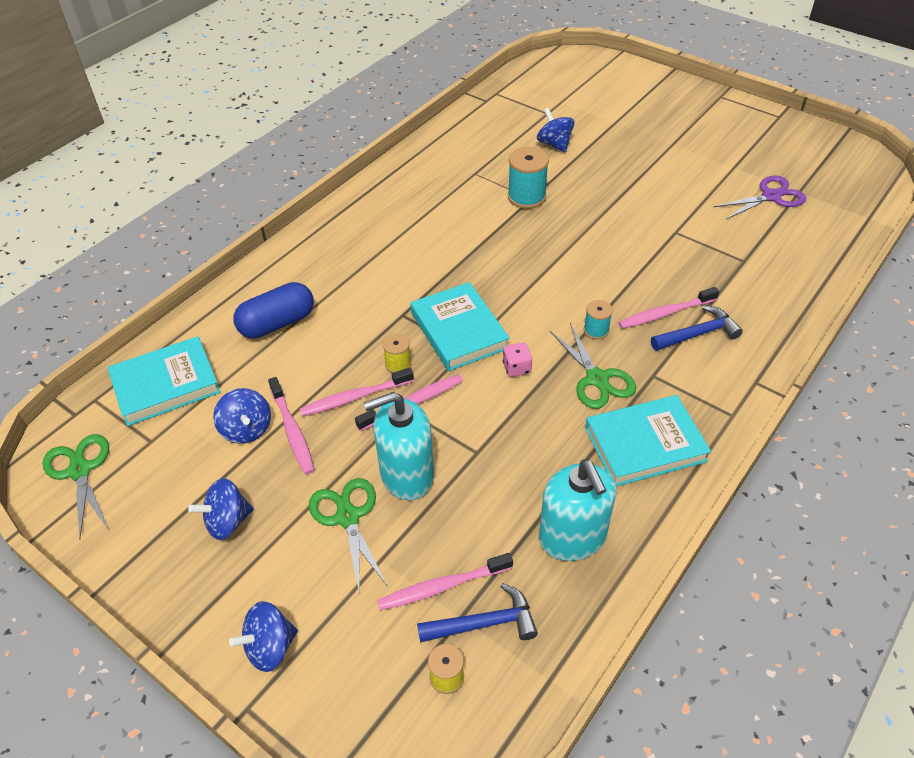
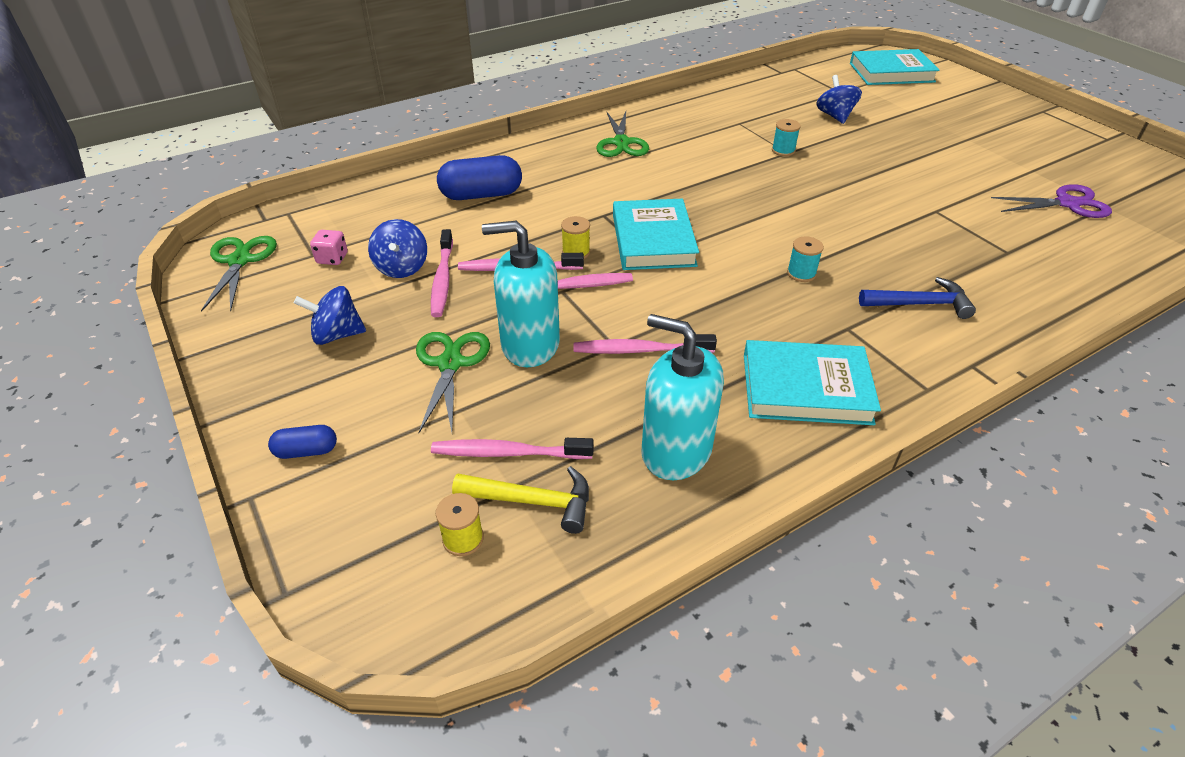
camera: 20 degrees right, 5 degrees down
turquoise book [107,336,221,426] -> turquoise book moved to [850,49,940,85]
blue spinning top [229,601,298,672] -> blue capsule [268,425,337,459]
blue hammer [417,583,538,643] -> yellow hammer [452,466,589,534]
pink dice [503,343,532,377] -> pink dice moved to [310,230,348,265]
turquoise spool [508,147,549,209] -> turquoise spool [772,119,801,156], size x0.57
turquoise soap dispenser [539,459,617,561] -> turquoise soap dispenser turned 120 degrees clockwise [641,314,724,480]
green scissors [550,323,636,409] -> green scissors moved to [596,111,649,157]
pink toothbrush [618,287,719,329] -> pink toothbrush moved to [574,334,717,354]

